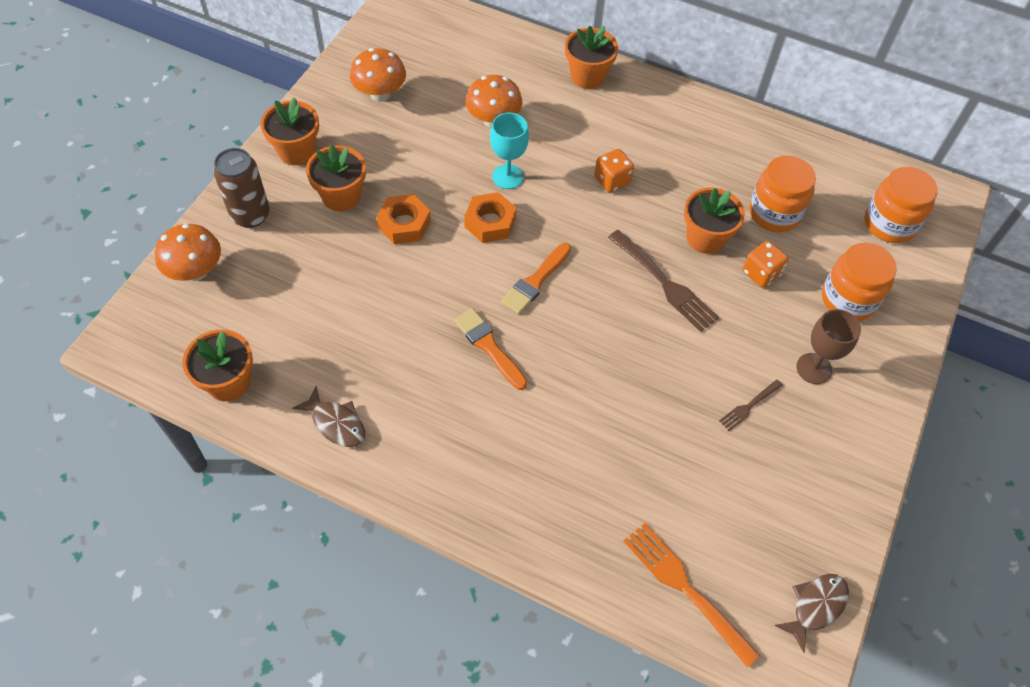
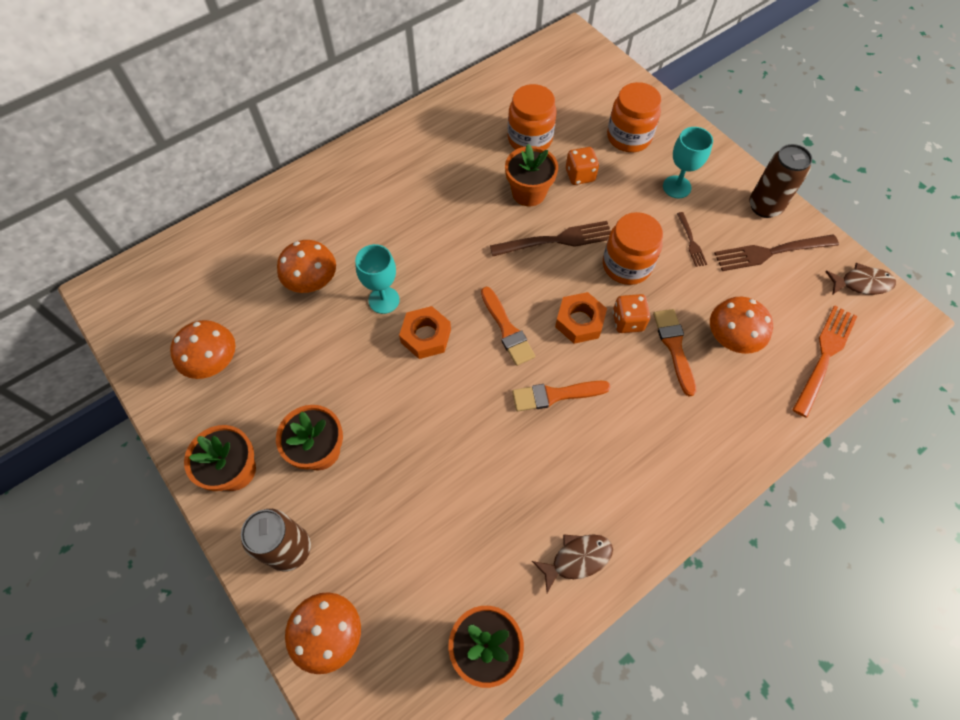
camera: 60 degrees left, 5 degrees up
orange nut [376,194,431,244] -> orange nut moved to [555,292,607,344]
orange flower pot [565,26,618,89] -> none
orange dice [594,149,634,193] -> orange dice moved to [612,294,651,333]
orange fork [623,523,760,668] -> orange fork turned 135 degrees clockwise [793,306,857,417]
brown fish [774,574,849,653] -> brown fish turned 105 degrees clockwise [825,263,896,295]
brown goblet [796,309,861,384] -> turquoise goblet [663,127,713,198]
orange jar [865,167,938,243] -> orange jar moved to [603,212,663,285]
none -> orange brush [653,309,696,396]
none -> orange mushroom [710,297,773,354]
none -> brown fork [714,235,839,271]
none -> brown can [749,144,812,218]

